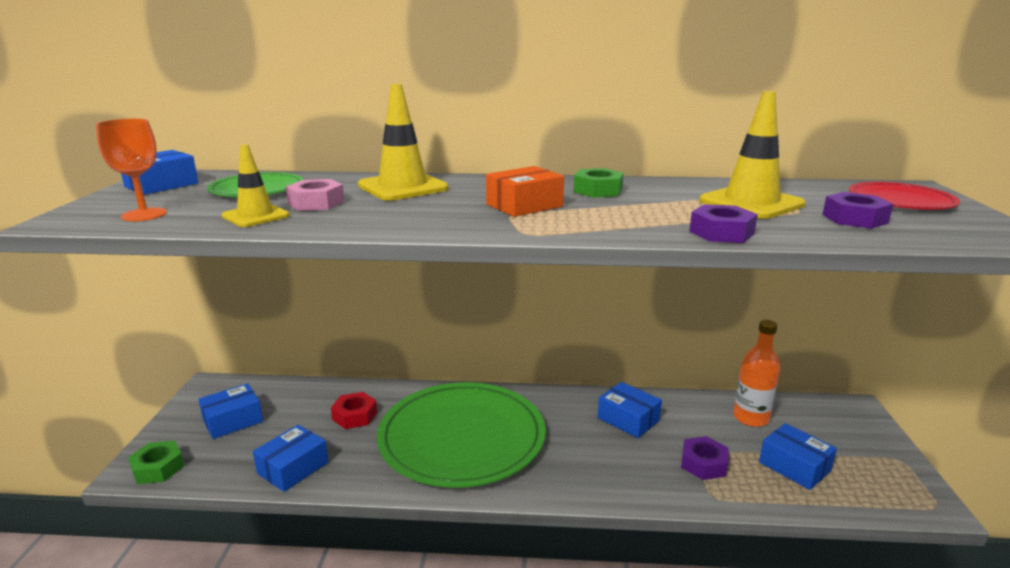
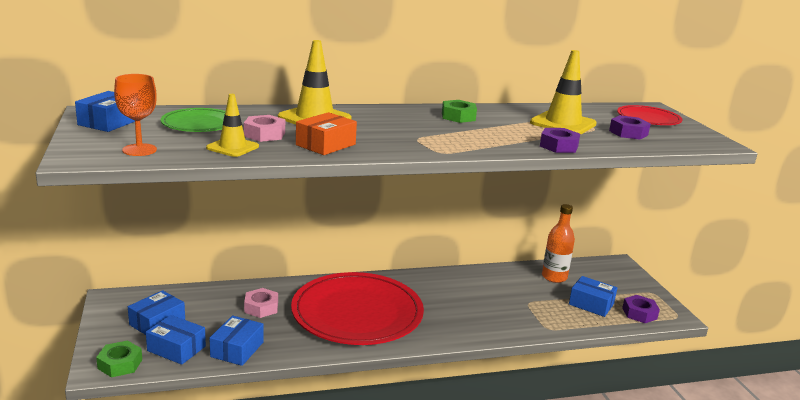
camera: 20 degrees left, 0 degrees up
red nut [331,392,377,429] -> pink nut [244,288,278,318]
green plate [377,382,546,488] -> red plate [291,272,424,345]
orange box [486,166,564,217] -> orange box moved to [296,112,357,155]
blue box [598,382,662,438] -> blue box moved to [146,315,206,365]
purple nut [681,436,728,480] -> purple nut moved to [622,295,660,323]

